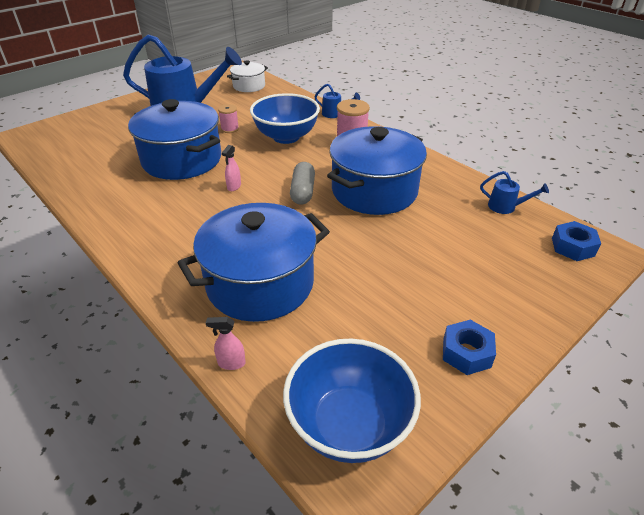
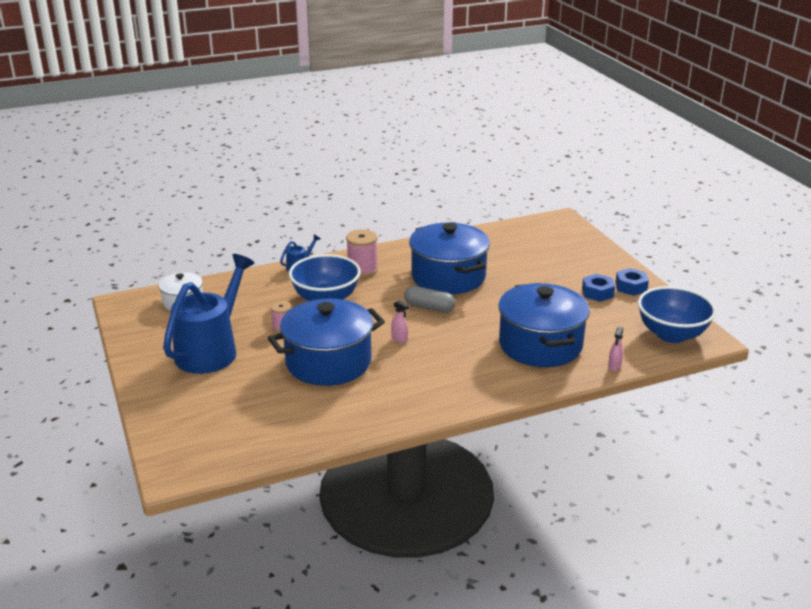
camera: 70 degrees left, 10 degrees down
blue watering can [480,171,549,214] -> none
blue nut [552,221,601,261] -> blue nut moved to [582,274,615,302]

